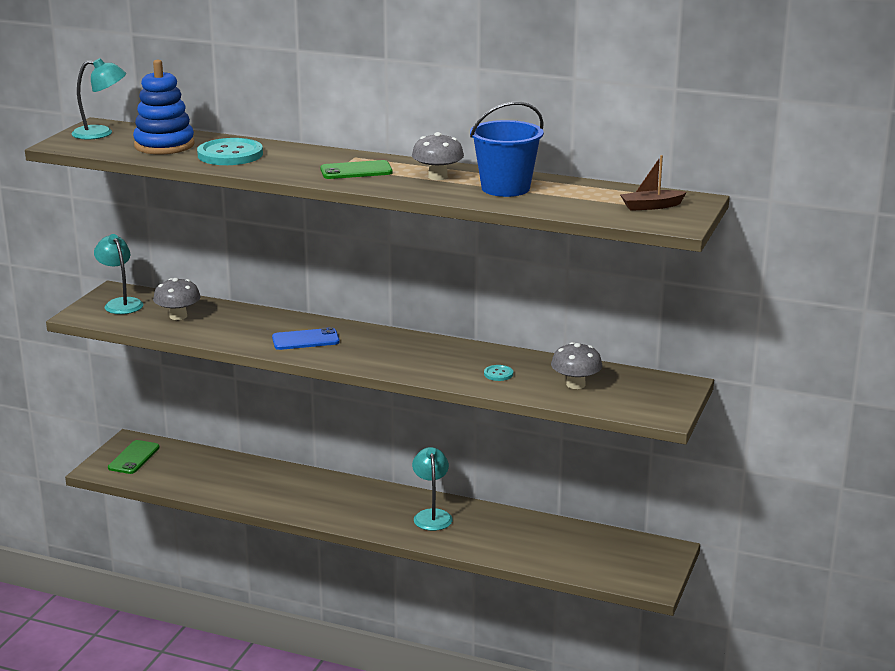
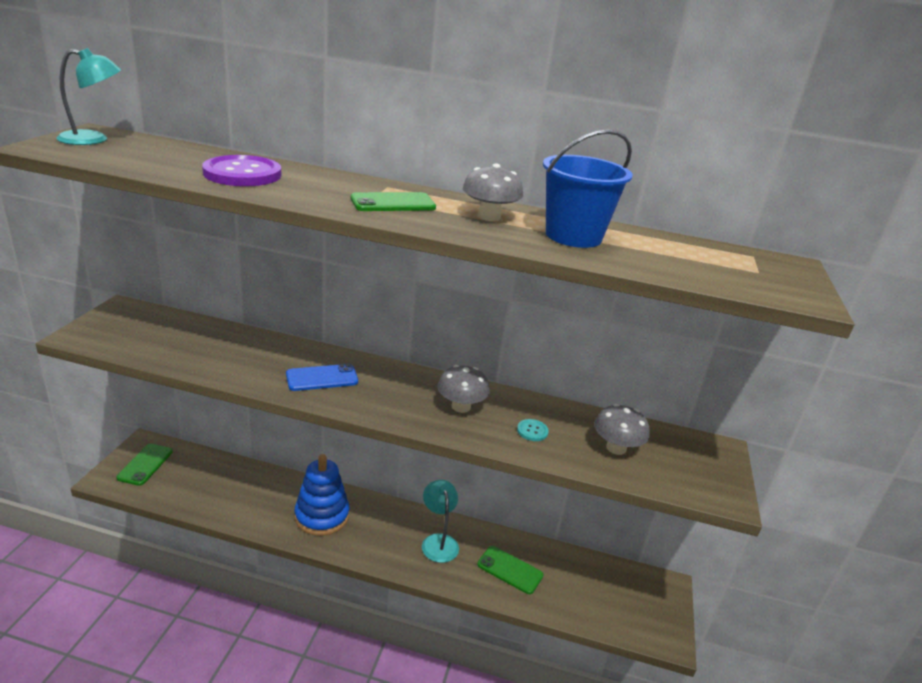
camera: 10 degrees left, 5 degrees up
turquoise lamp [94,234,143,314] -> none
blue stacking toy [133,60,195,154] -> blue stacking toy moved to [294,454,349,536]
grey mushroom [153,278,200,320] -> grey mushroom moved to [437,365,490,413]
turquoise button [197,138,263,165] -> purple button [202,155,281,186]
brown boat [620,155,687,211] -> none
none -> green phone [477,546,543,594]

